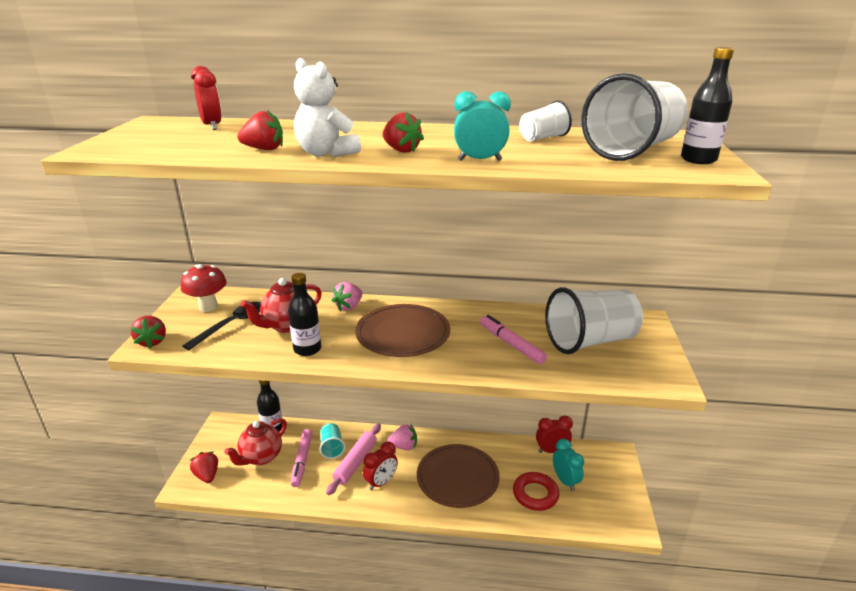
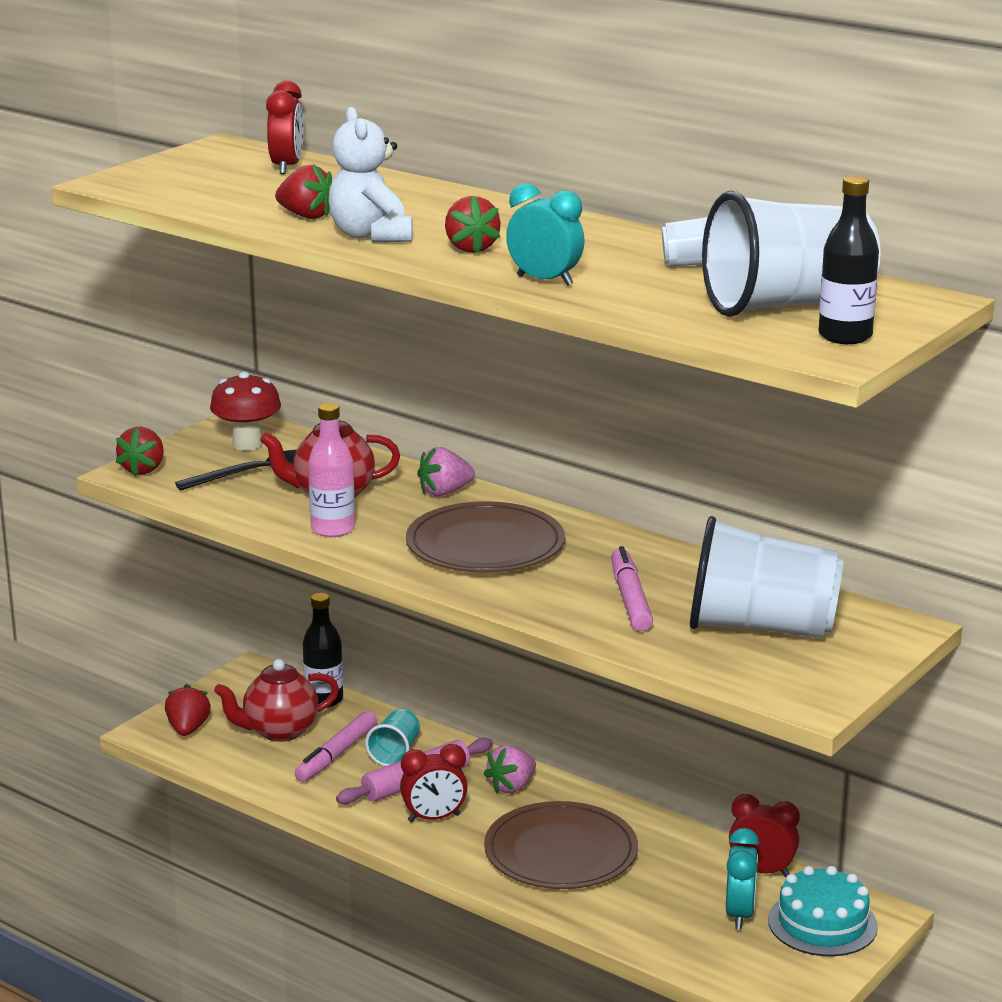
camera: 30 degrees right, 5 degrees down
black bottle [288,273,321,356] -> pink bottle [308,403,355,537]
pink strawberry [387,424,417,450] -> pink strawberry turned 105 degrees clockwise [484,745,536,793]
red ring [513,472,559,511] -> none
none -> turquoise cake [768,866,878,957]

